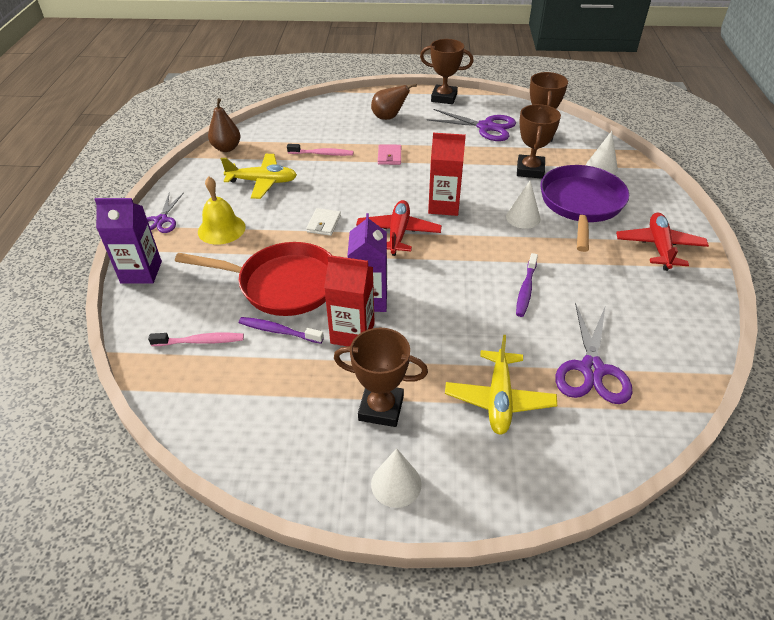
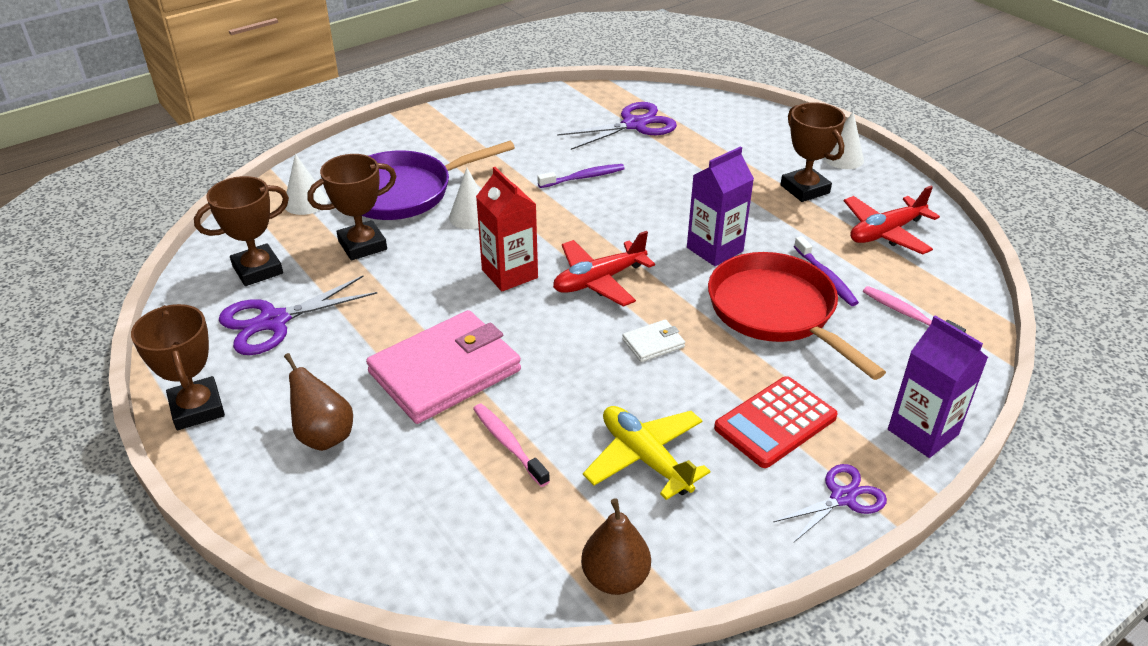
camera: 130 degrees left, 5 degrees down
yellow bell [198,176,246,245] -> red calculator [714,376,837,468]
red carton [324,255,375,346] -> none
pink wallet [378,144,401,165] -> pink wallet [366,310,521,424], size x2.35
purple scissors [427,109,516,141] -> purple scissors turned 105 degrees counterclockwise [219,275,377,355]
yellow plane [445,335,557,434] -> none
red plane [616,213,709,271] -> red plane moved to [844,186,940,255]

